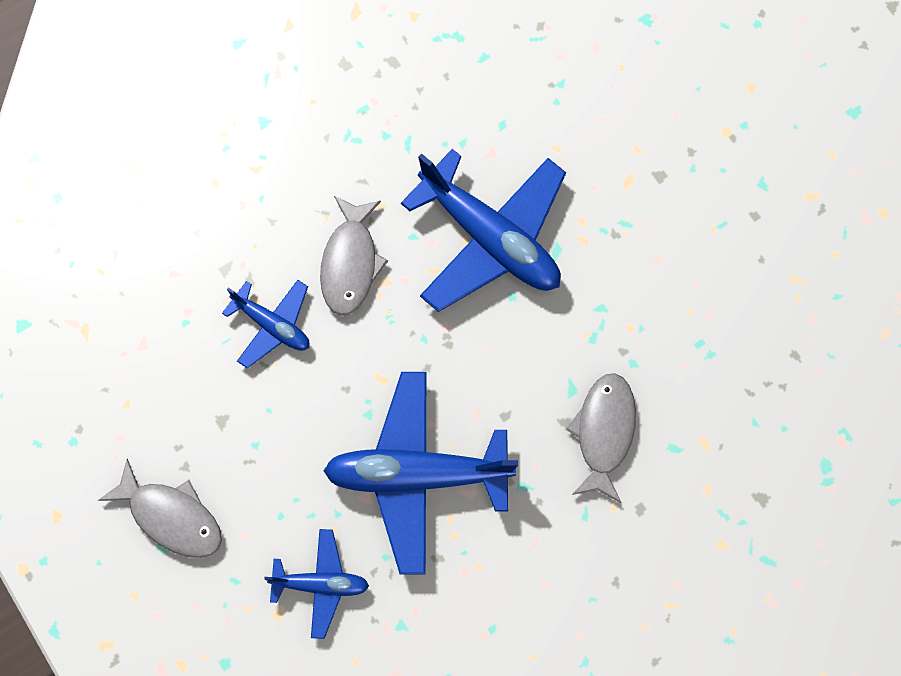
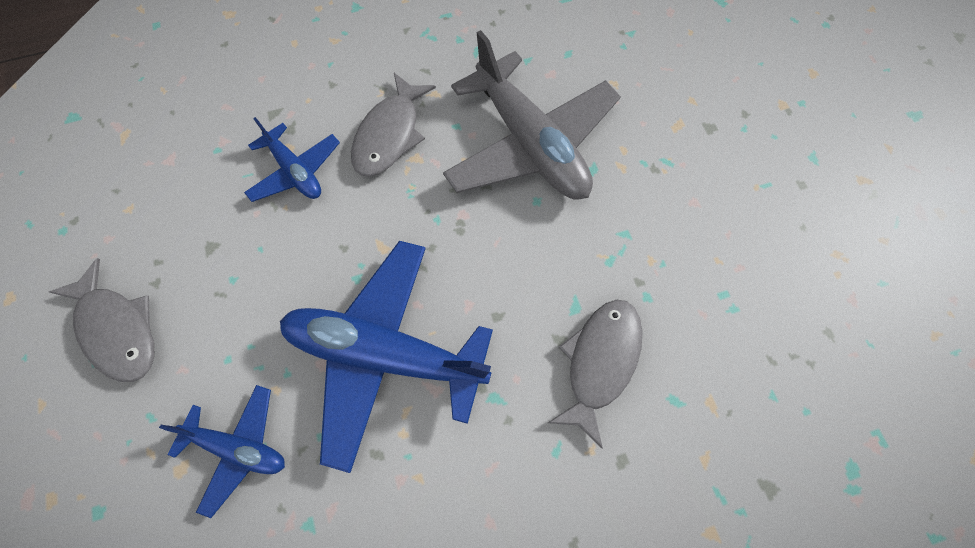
camera: 15 degrees right, 5 degrees down
blue plane [401,149,566,312] -> grey plane [443,30,621,200]

